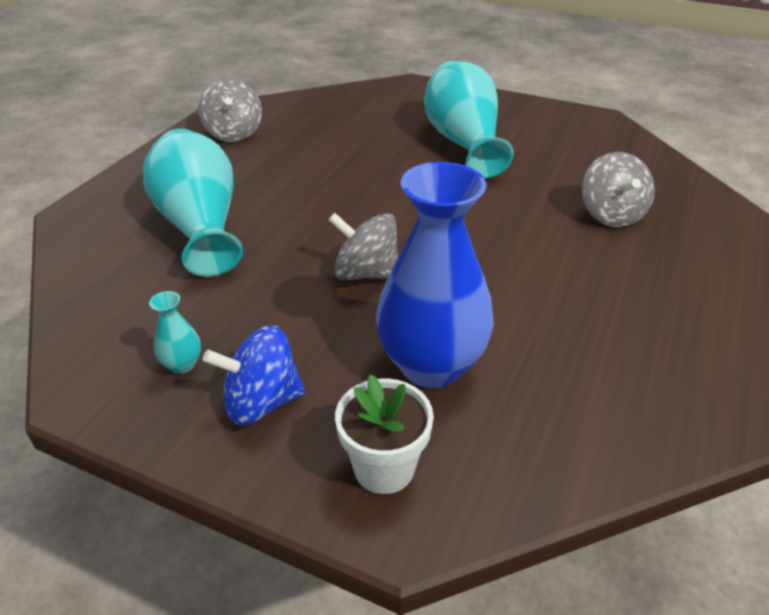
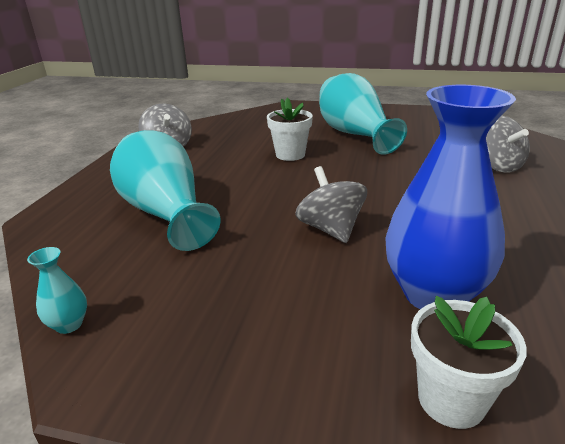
camera: 10 degrees left, 10 degrees down
turquoise vase [149,291,201,374] -> turquoise vase moved to [27,247,87,334]
blue spinning top [203,326,305,425] -> none
grey spinning top [329,213,398,280] -> grey spinning top turned 60 degrees clockwise [295,166,367,243]
none -> white flower pot [267,98,313,161]

